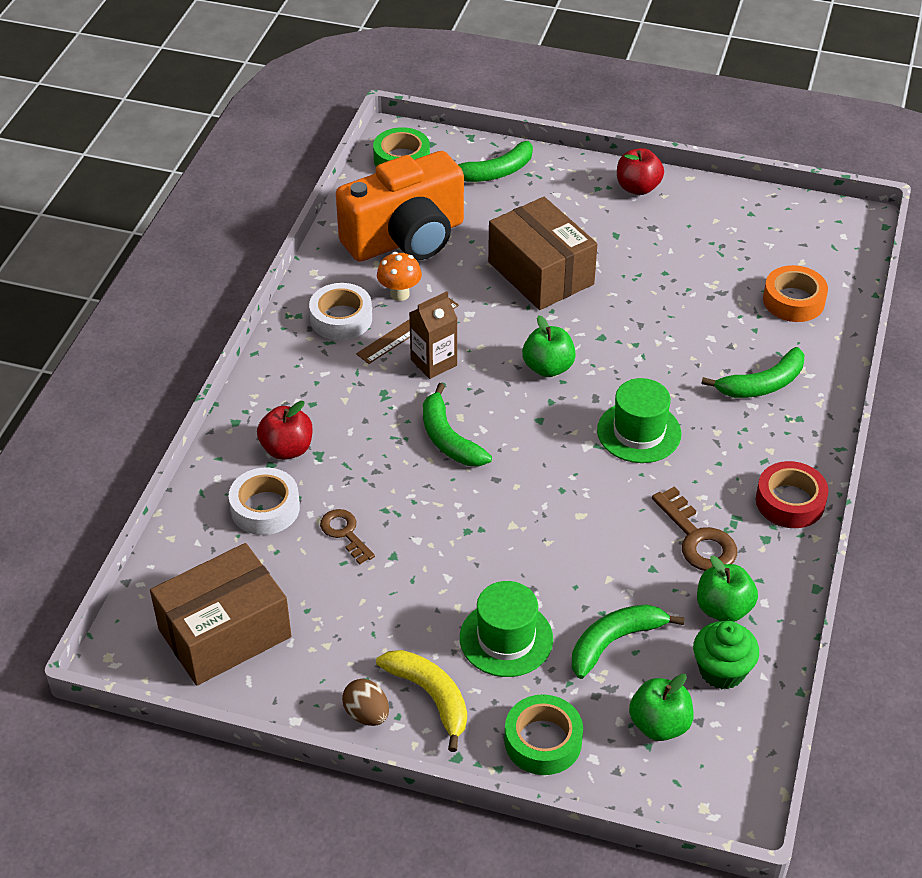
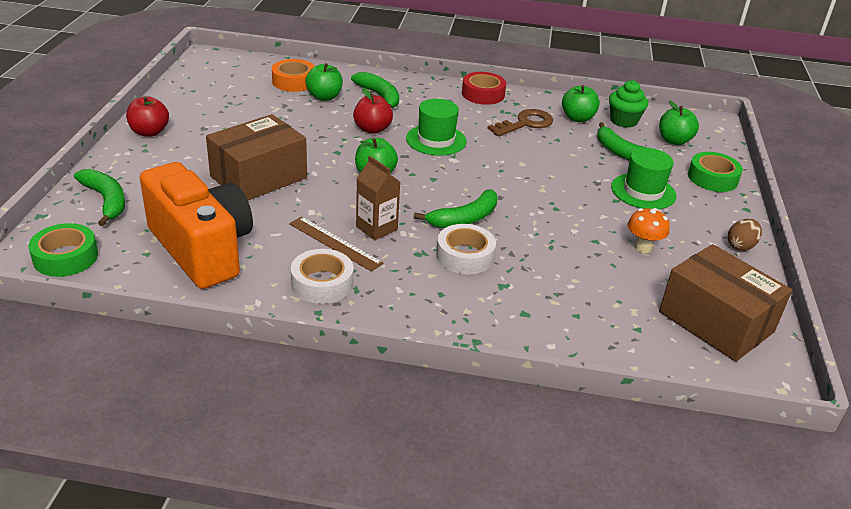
camera: 100 degrees left, 10 degrees down
white tape [229,467,300,535] -> white tape moved to [436,224,496,275]
red apple [257,401,312,460] -> red apple moved to [353,87,393,134]
brown key [320,509,375,564] -> none
yellow banana [376,650,467,752] -> none
orange mushroom [377,252,422,301] -> orange mushroom moved to [628,208,670,253]
none -> green apple [305,63,343,101]

